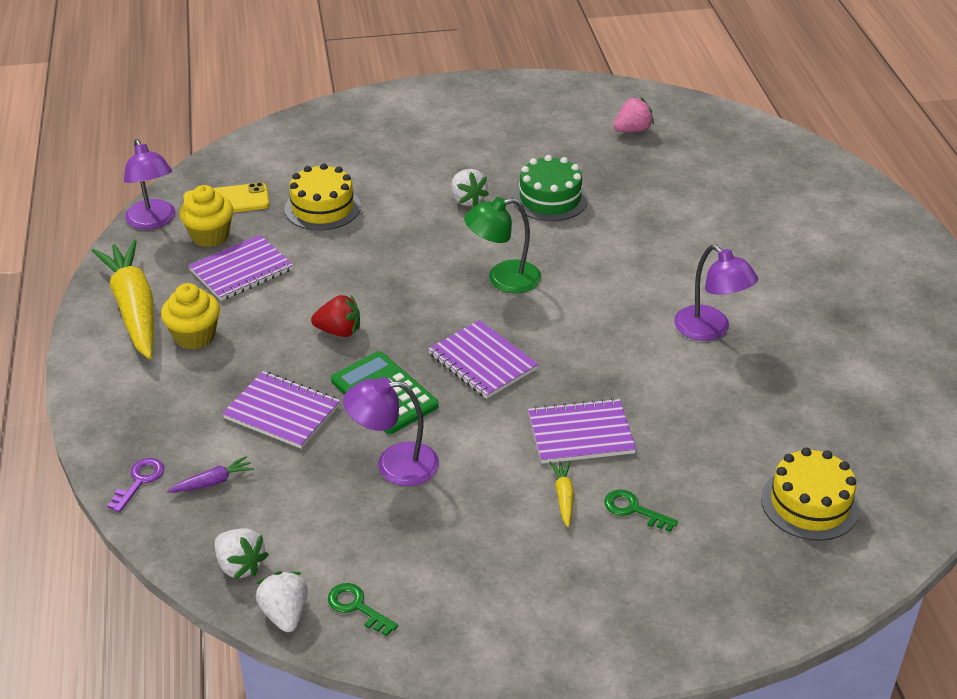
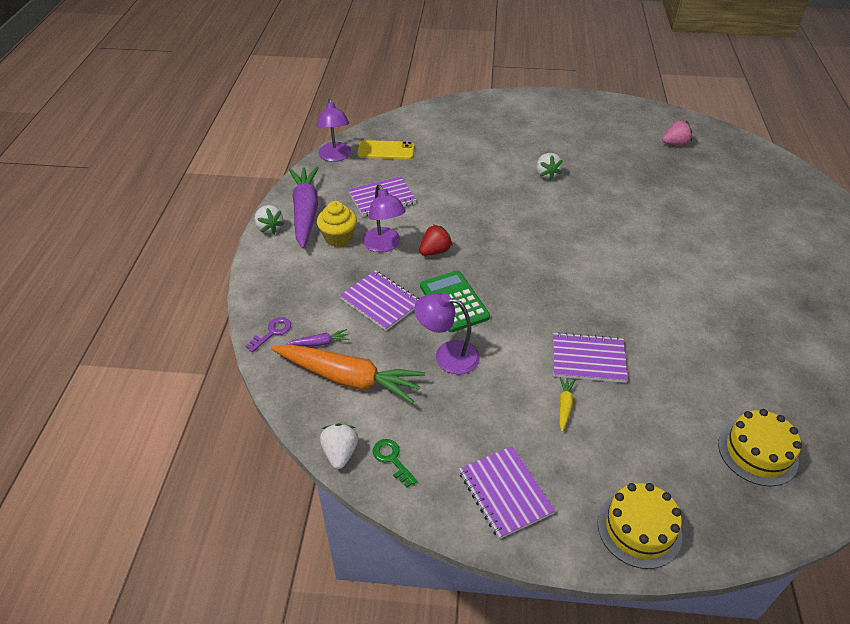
camera: 15 degrees right, 5 degrees up
yellow carrot [92,240,154,359] -> purple carrot [289,166,319,249]
yellow cupcake [179,185,233,247] -> none
white strawberry [215,528,269,579] -> white strawberry moved to [254,205,284,234]
yellow cake [285,163,361,230] -> yellow cake moved to [597,483,682,569]
red strawberry [311,295,360,337] -> red strawberry turned 60 degrees counterclockwise [419,224,453,256]
purple notebook [428,320,539,399] -> purple notebook moved to [459,446,555,539]
green lamp [464,197,541,293] -> none
green cake [513,155,588,221] -> none
green key [604,490,678,532] -> none
purple lamp [674,245,758,341] -> purple lamp moved to [363,184,406,252]
none -> orange carrot [271,344,425,404]

